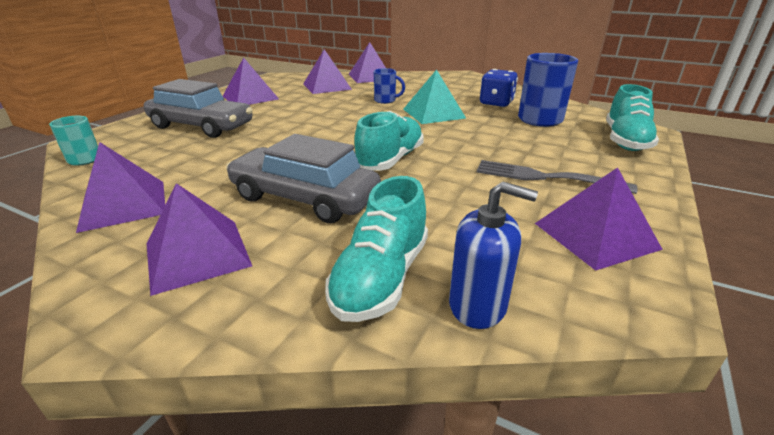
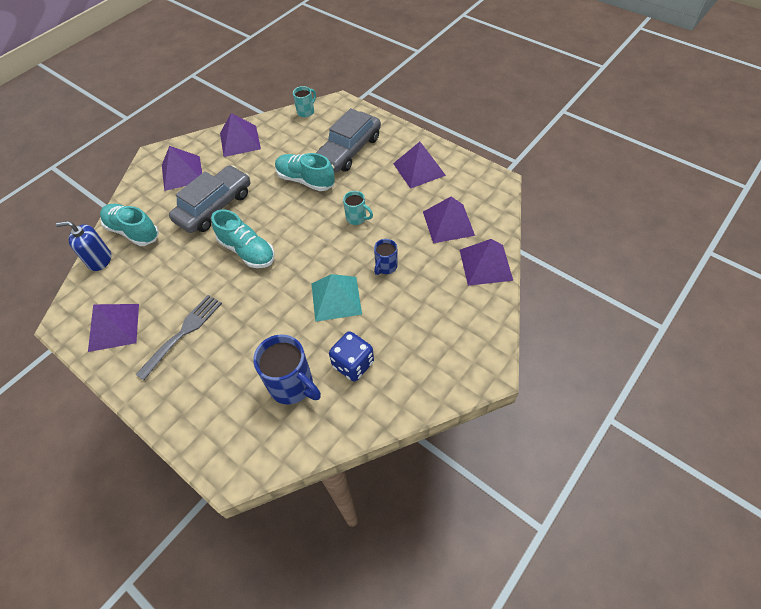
camera: 105 degrees right, 25 degrees up
blue soap dispenser [449,181,538,329] -> blue soap dispenser turned 60 degrees clockwise [56,221,111,271]
turquoise shoe [606,84,659,151] -> turquoise shoe moved to [275,153,335,191]
none -> turquoise mug [343,191,373,225]

